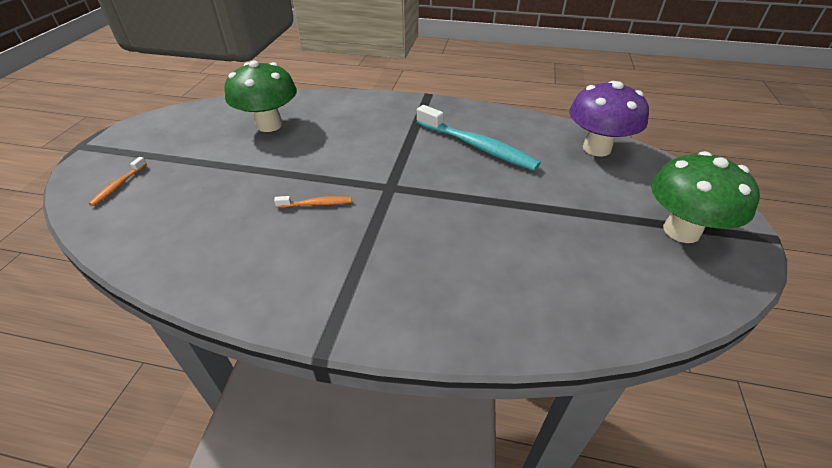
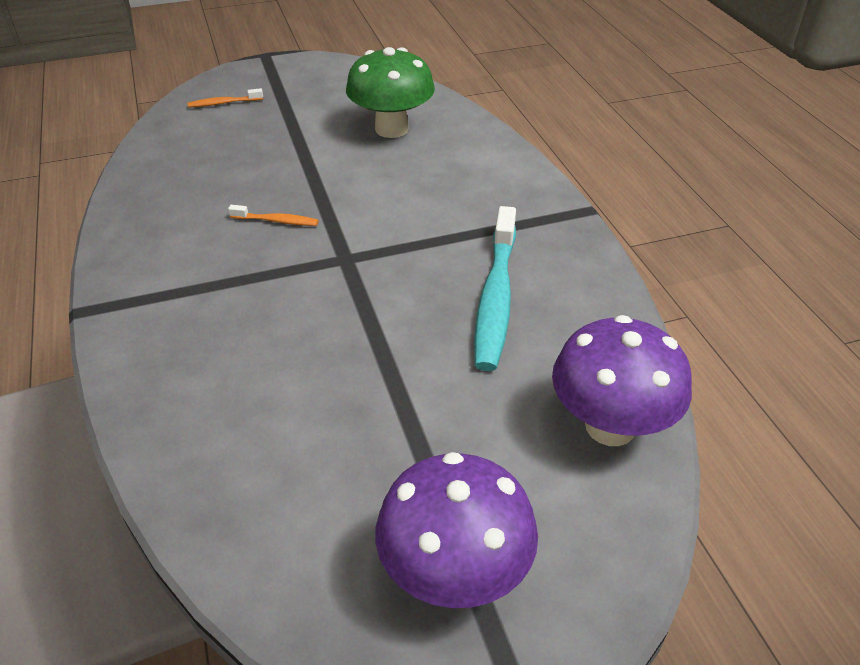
camera: 60 degrees right, 0 degrees up
orange toothbrush [274,196,352,208] -> orange toothbrush turned 45 degrees counterclockwise [228,205,319,226]
green mushroom [651,151,760,243] -> purple mushroom [375,452,538,608]

